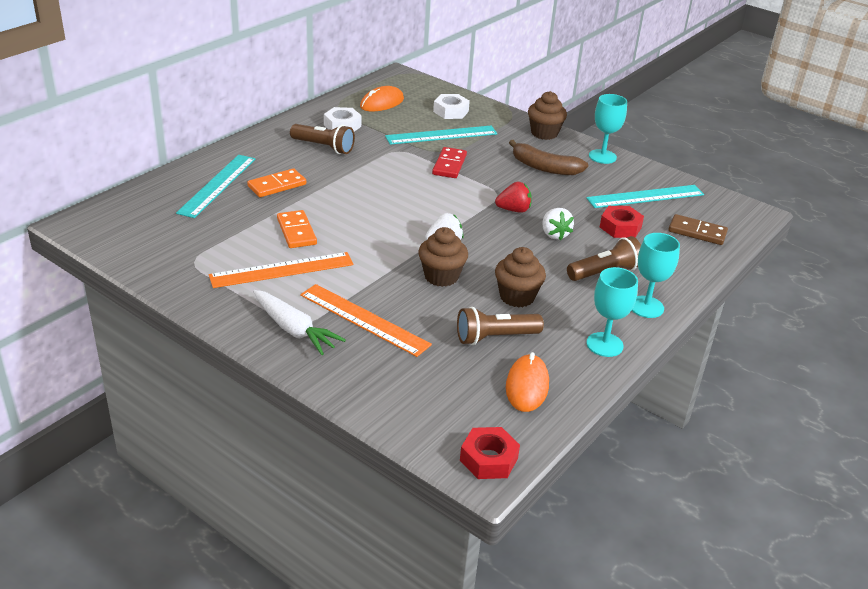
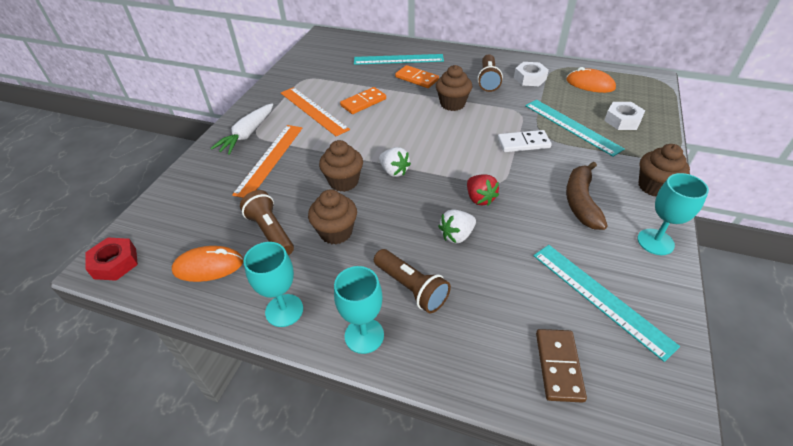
camera: 75 degrees right, 10 degrees up
red domino [432,147,467,178] -> white domino [498,130,552,152]
red nut [600,206,644,238] -> none
none -> brown cupcake [436,65,472,111]

